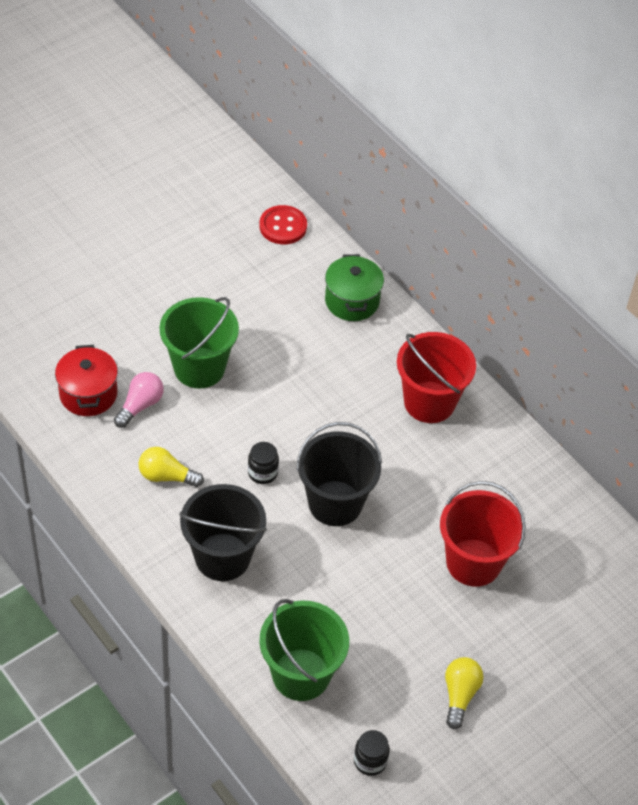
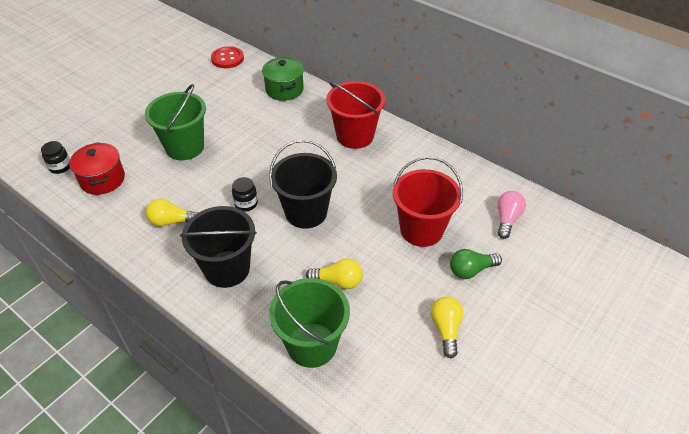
camera: 10 degrees left, 5 degrees down
pink light bulb [114,372,164,428] -> pink light bulb moved to [497,191,526,239]
black jar [354,730,390,776] -> black jar moved to [41,141,70,174]
none -> yellow light bulb [306,258,363,289]
none -> green light bulb [450,249,502,279]

